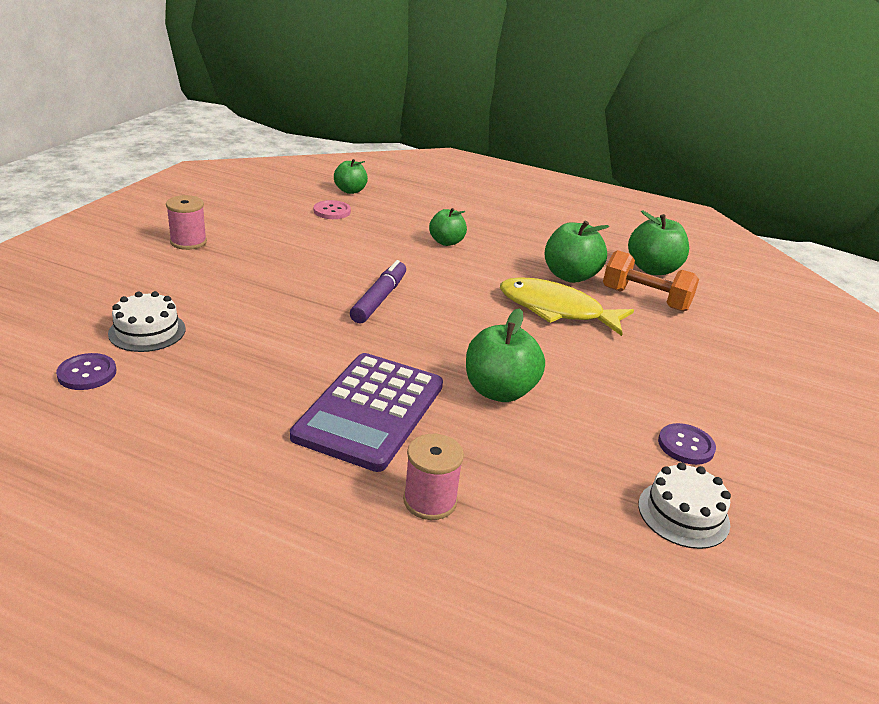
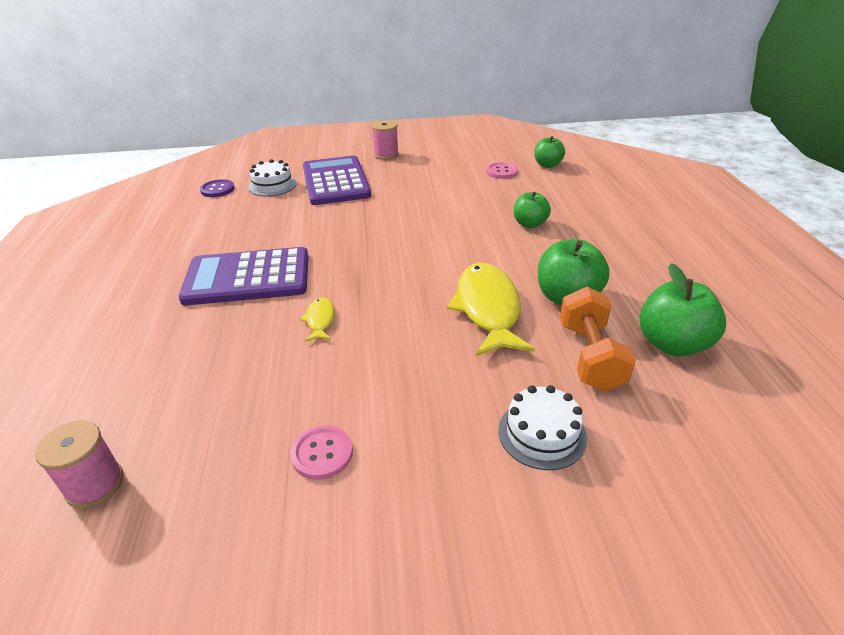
camera: 65 degrees right, 5 degrees up
purple marker [350,260,406,323] -> none
pink spool [403,434,464,520] -> pink spool moved to [35,420,124,508]
green apple [466,308,545,402] -> yellow fish [300,297,335,342]
white cake [638,462,731,549] -> white cake moved to [499,385,587,470]
purple button [658,423,716,465] -> pink button [290,426,353,480]
none -> purple calculator [303,156,371,205]

